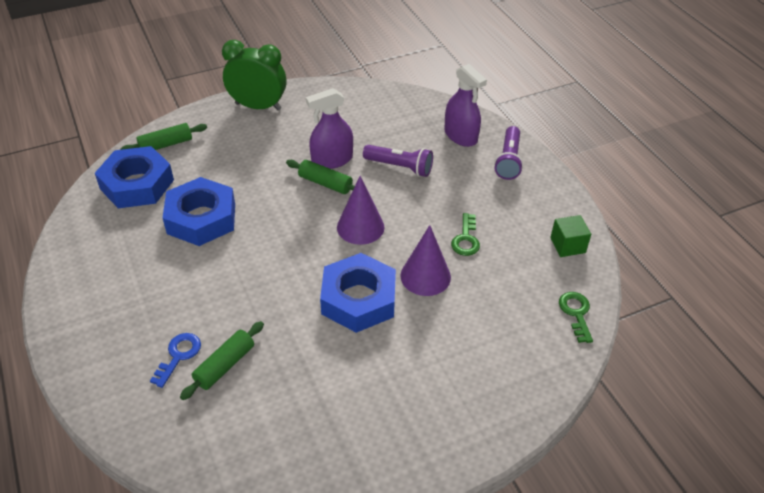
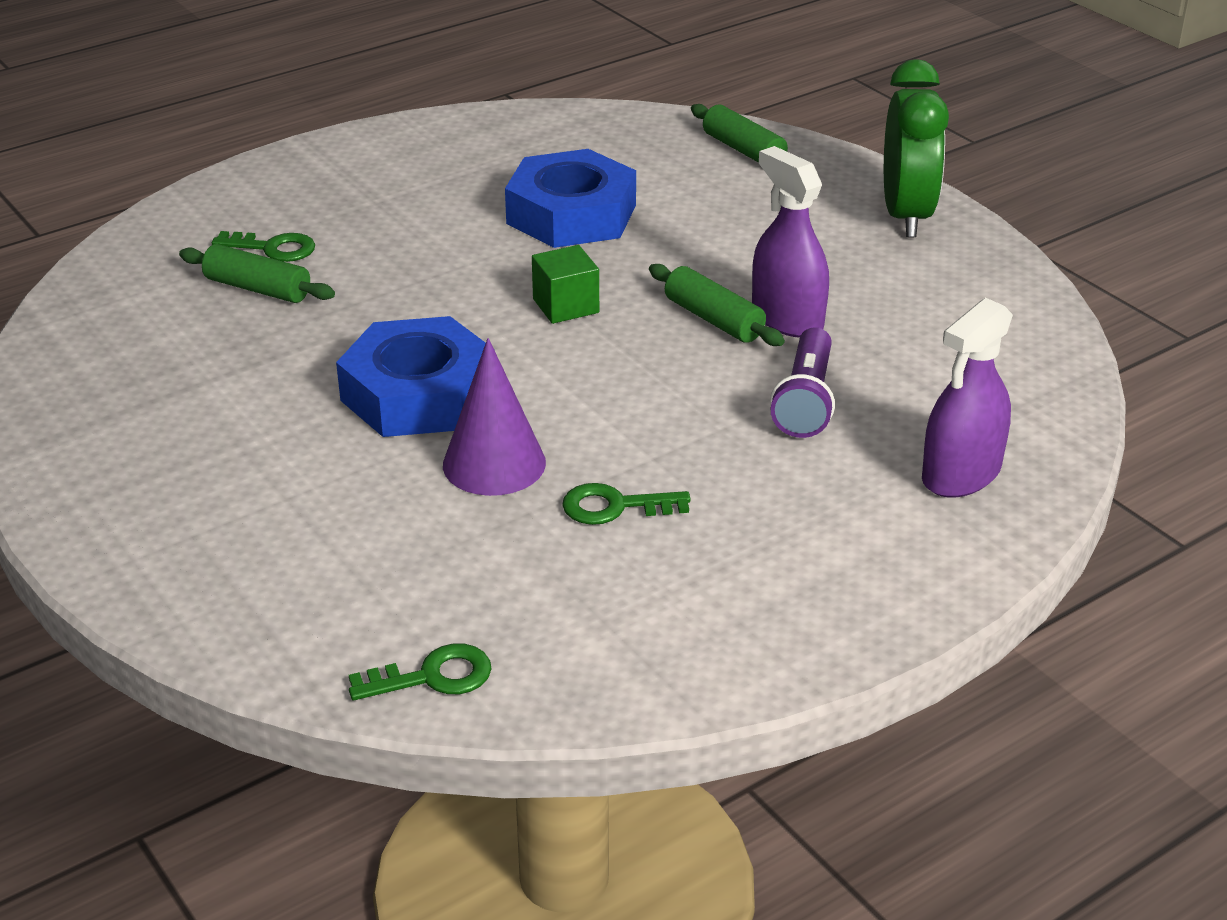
camera: 80 degrees right, 10 degrees down
blue nut [95,146,174,208] -> none
blue key [150,333,201,388] -> green key [212,231,315,262]
green rolling pin [286,160,355,194] -> green rolling pin turned 60 degrees counterclockwise [649,264,785,346]
purple cone [337,176,385,245] -> none
purple flashlight [494,126,523,180] -> none
green cube [550,215,591,257] -> green cube moved to [532,245,599,324]

